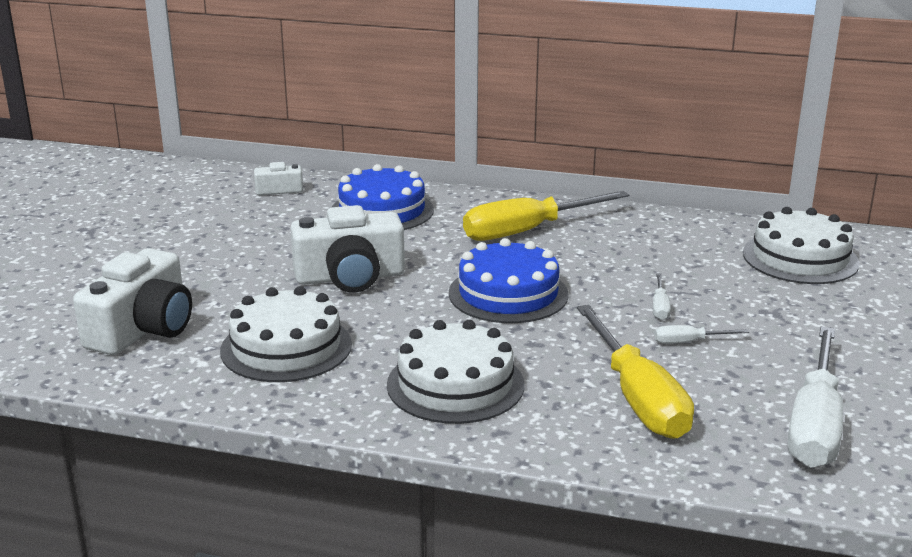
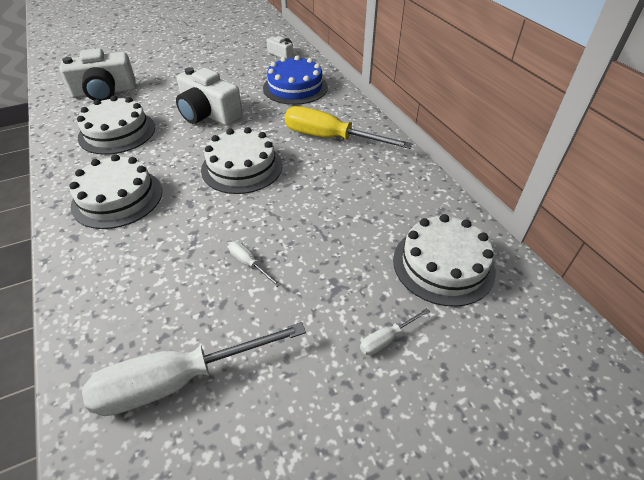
camera: 50 degrees right, 20 degrees up
blue cake [449,238,569,323] -> white cake [201,127,283,194]
yellow screwdriver [577,305,694,439] -> none
white screwdriver [653,273,671,320] -> white screwdriver moved to [360,308,430,355]

